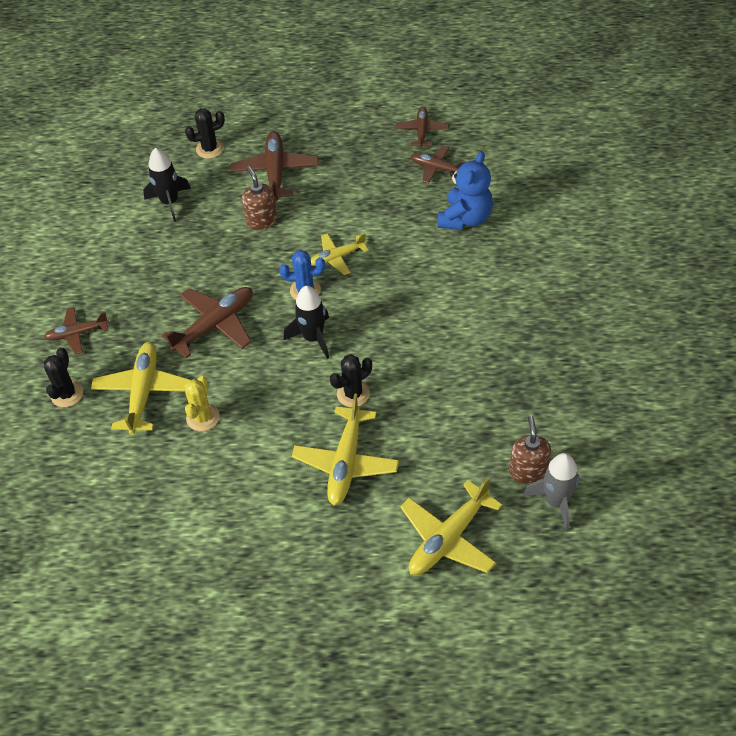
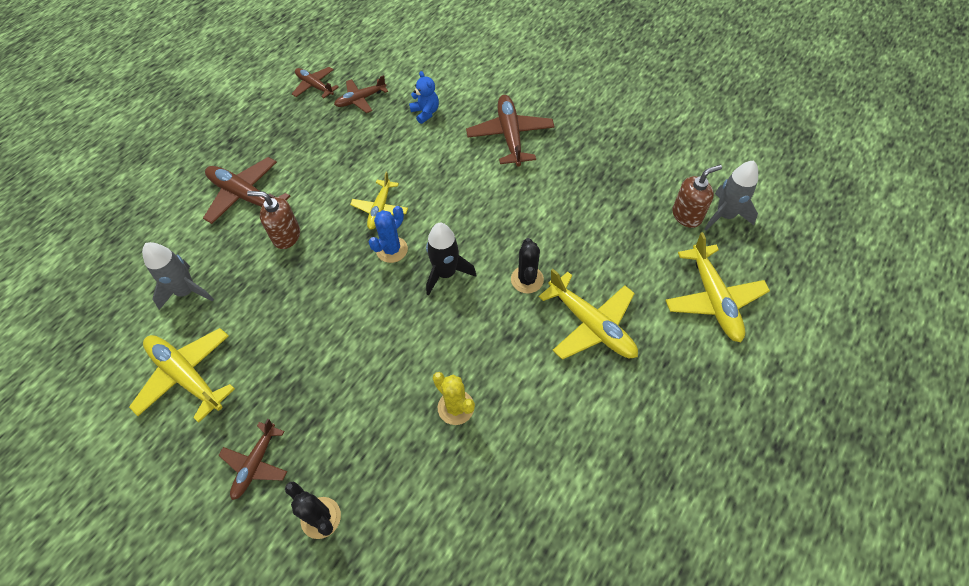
camera: 55 degrees left, 5 degrees up
yellow plane [91,342,190,435] -> yellow plane moved to [129,328,235,423]
black rocket [143,148,191,222] -> grey rocket [142,242,214,310]
brown plane [161,287,253,358] -> brown plane moved to [466,95,555,167]
black cactus [185,108,225,159] -> none
blue teddy bear [437,151,493,230] -> blue teddy bear [409,71,439,124], size x0.59
brown soap dispenser [509,416,551,484] -> brown soap dispenser turned 120 degrees clockwise [672,165,722,228]

